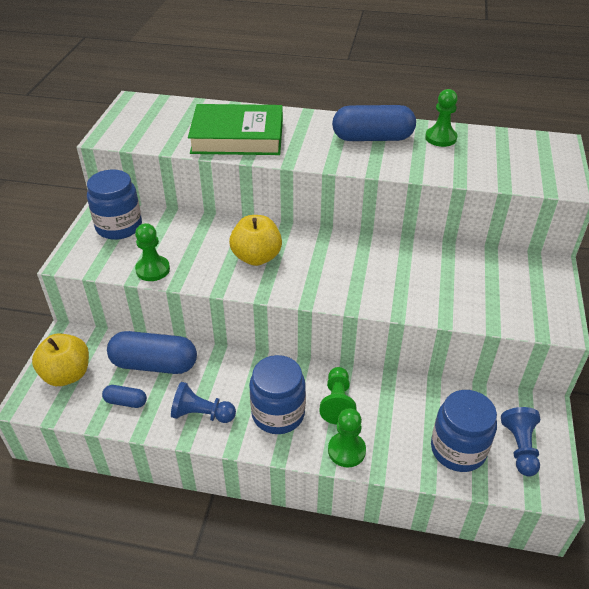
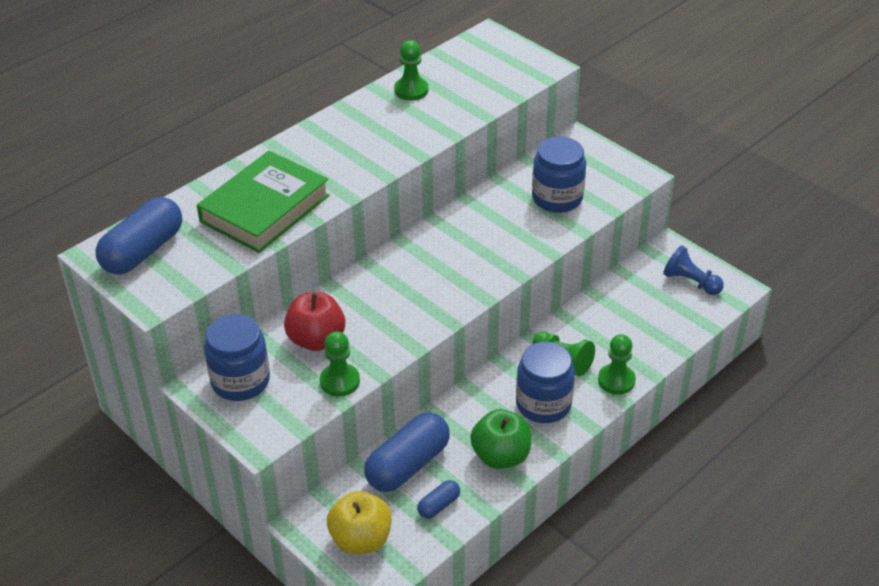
camera: 55 degrees left, 0 degrees up
blue pawn [171,382,236,423] -> green apple [470,409,532,469]
yellow apple [229,215,282,266] -> none
blue capsule [332,105,416,141] -> blue capsule moved to [95,197,182,274]
blue jar [431,390,497,472] -> blue jar moved to [532,137,586,213]
none -> red apple [284,292,345,351]

